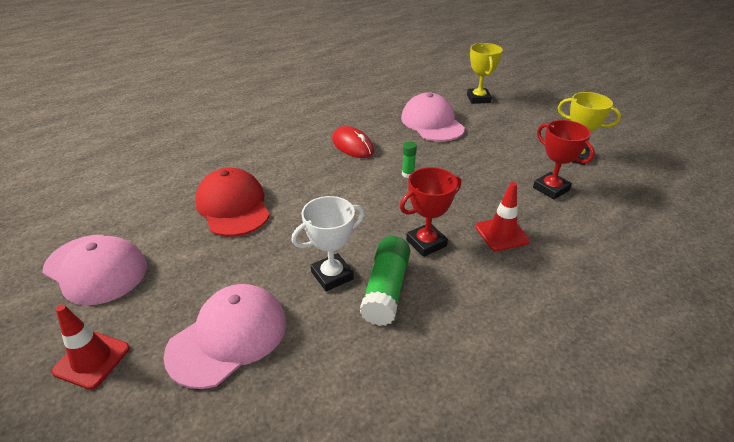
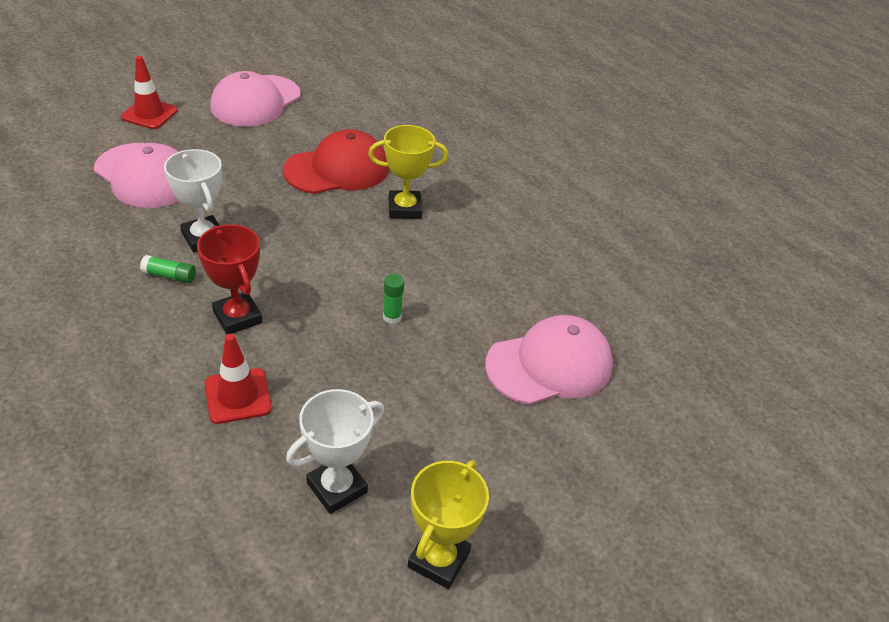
camera: 85 degrees right, 5 degrees up
red mouse [332,126,374,158] -> none
green glue stick [360,236,410,326] -> green glue stick [140,255,196,283], size x0.50
yellow trophy [467,43,503,104] -> yellow trophy moved to [368,125,448,219]
red trophy [533,120,595,200] -> white trophy [286,389,384,514]

